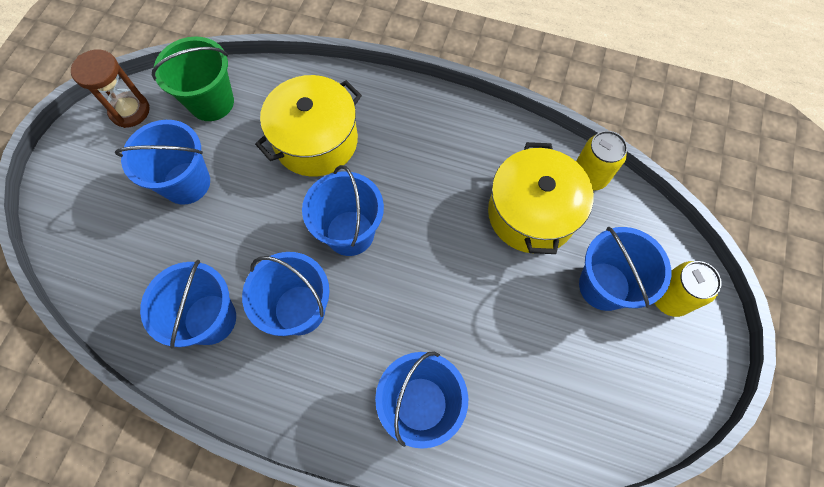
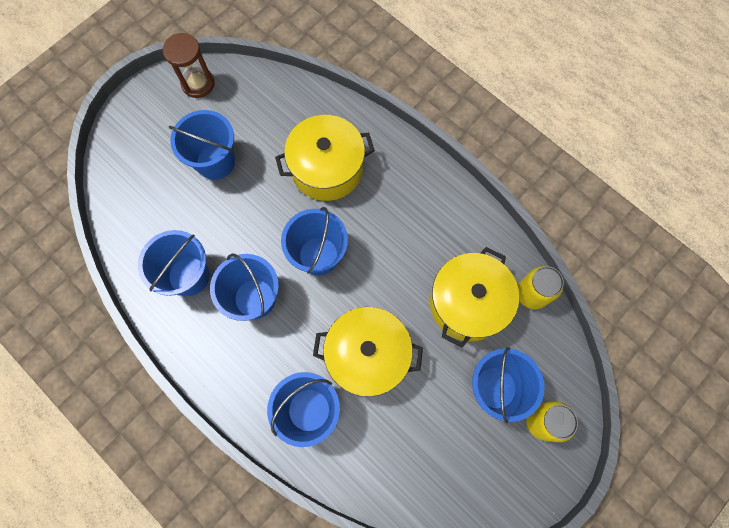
camera: 25 degrees right, 5 degrees up
green bucket [152,37,234,121] -> none
none -> yellow pot [313,307,423,397]

